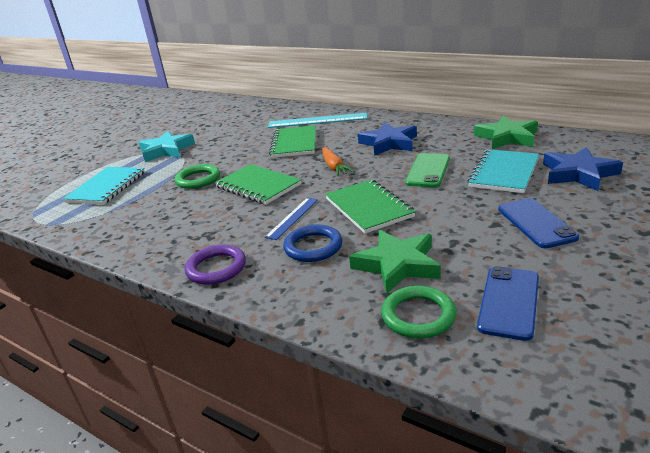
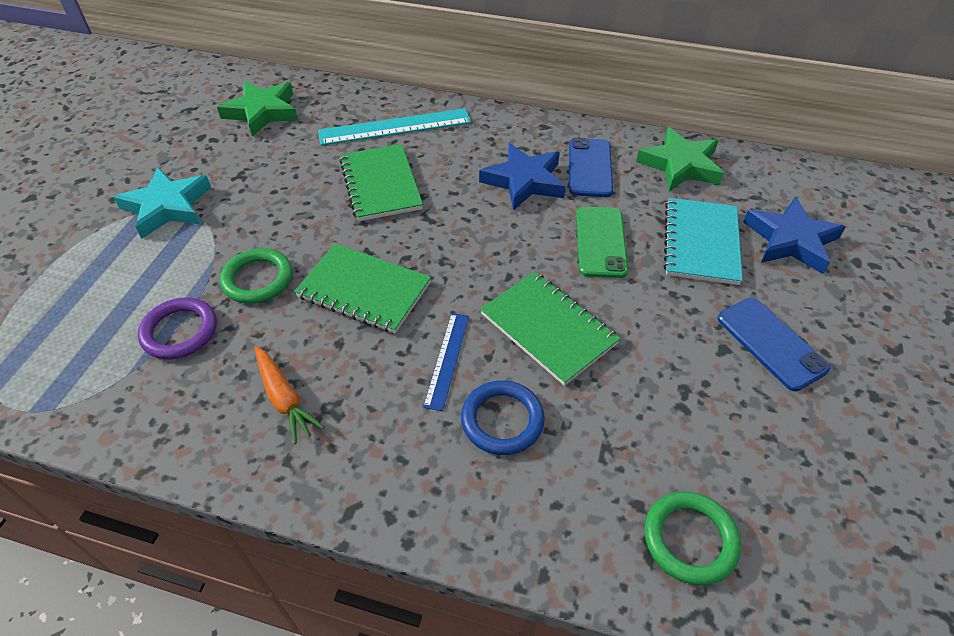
camera: 20 degrees left, 20 degrees up
turquoise notebook [63,167,145,205] -> none
purple ring [185,245,246,285] -> purple ring moved to [138,297,217,360]
orange carrot [322,147,355,176] -> orange carrot moved to [255,346,324,444]
green star [349,230,441,294] -> green star moved to [217,81,298,137]
blue phone [477,266,539,341] -> blue phone moved to [569,138,613,197]

